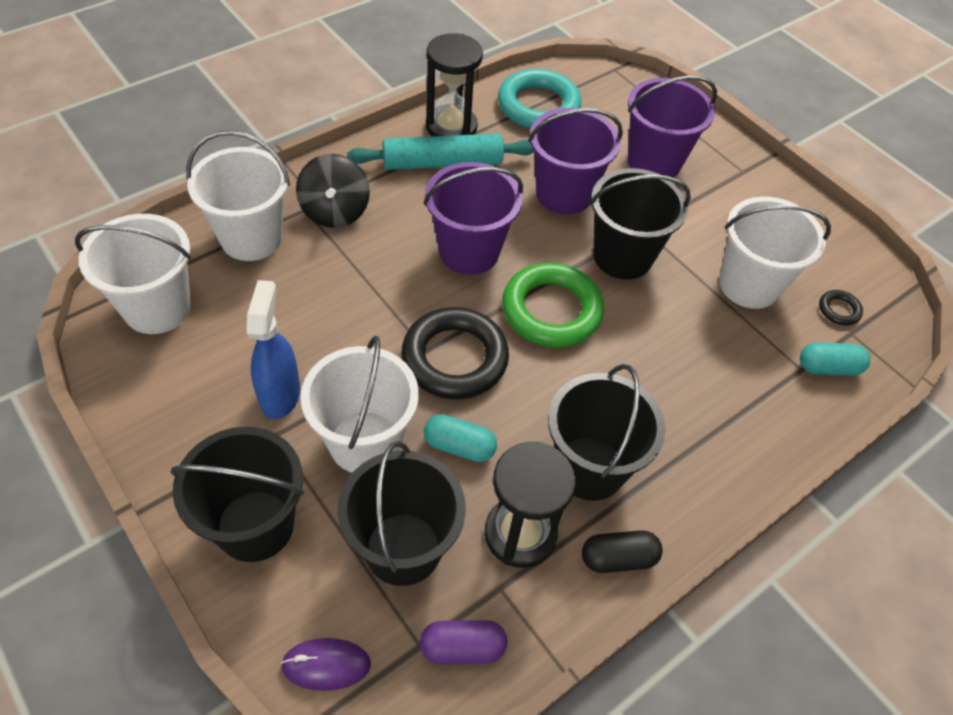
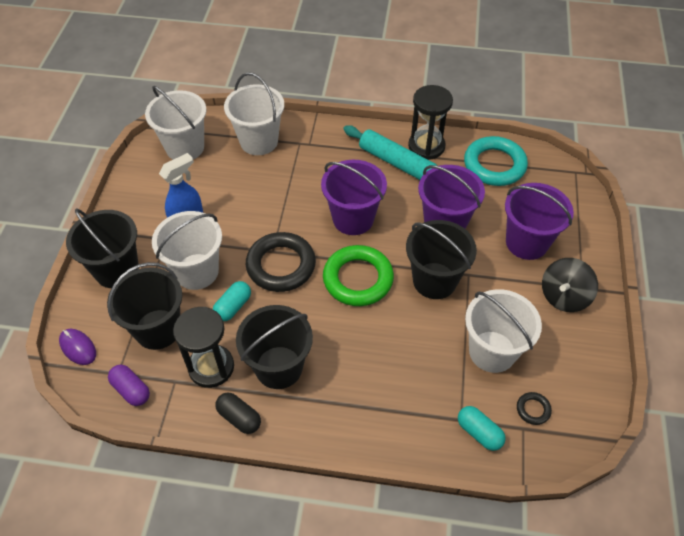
camera: 50 degrees right, 0 degrees up
black spinning top [296,154,370,228] -> black spinning top moved to [542,258,598,312]
turquoise capsule [424,414,497,462] -> turquoise capsule turned 60 degrees clockwise [213,281,251,321]

